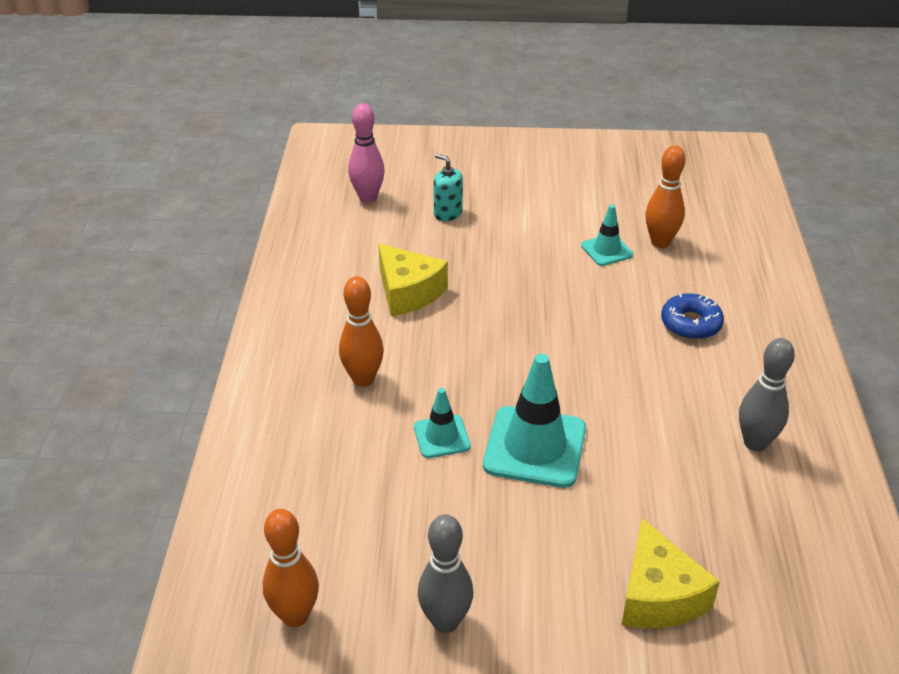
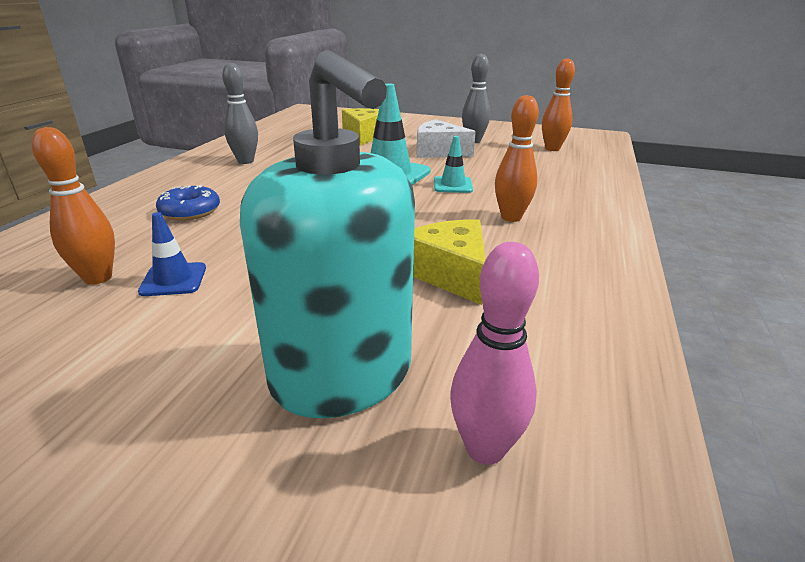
camera: 165 degrees left, 10 degrees down
turquoise soap dispenser [433,154,463,221] -> turquoise soap dispenser [240,50,415,418], size x2.49
turquoise traffic cone [581,205,633,266] -> blue traffic cone [138,212,206,296]
none -> white cheese [417,119,476,158]

